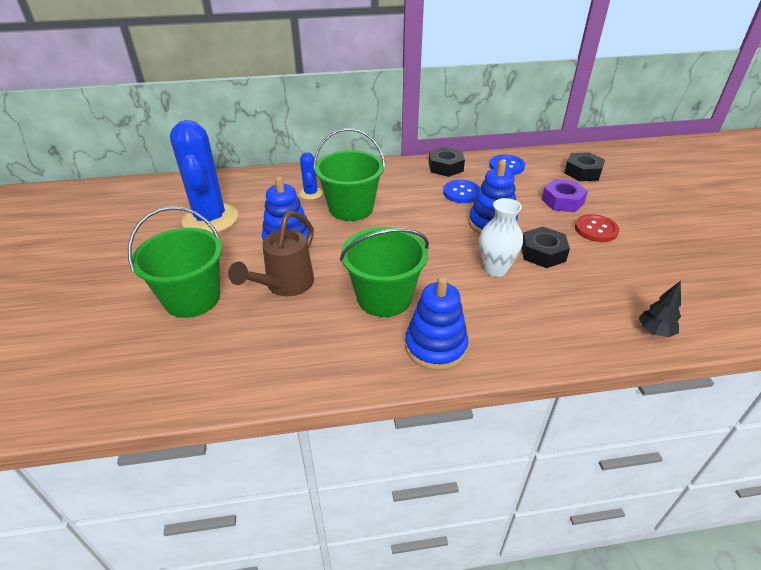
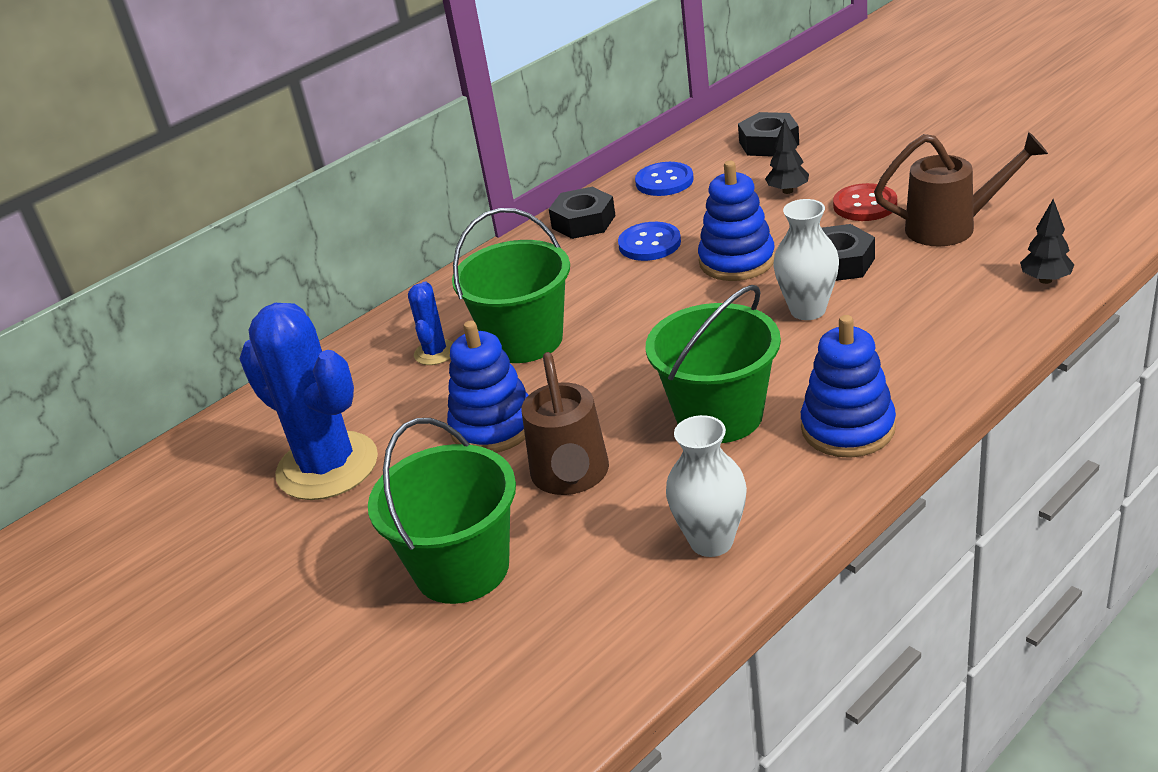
camera: 30 degrees left, 5 degrees down
blue cactus [299,152,323,200] -> blue cactus turned 45 degrees clockwise [408,282,454,365]
purple nut [541,179,588,212] -> black tree [765,118,809,194]
none -> white vase [666,415,747,557]
none -> brown watering can [874,132,1048,247]

